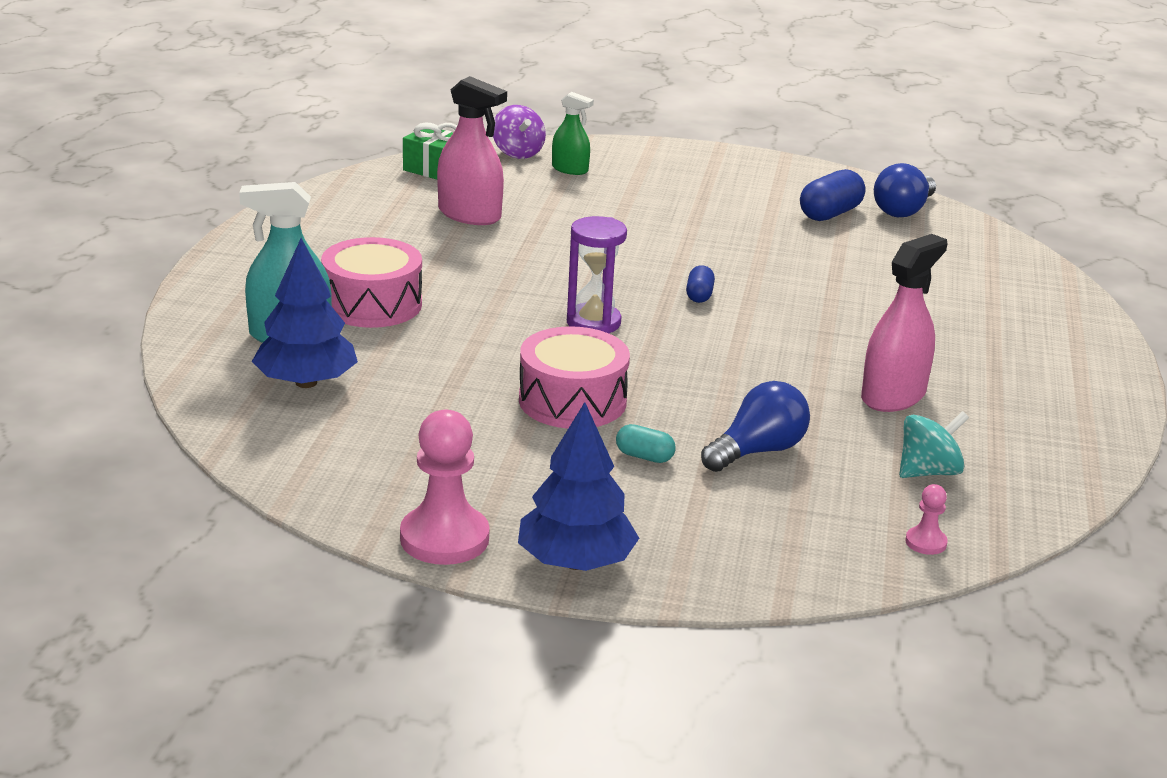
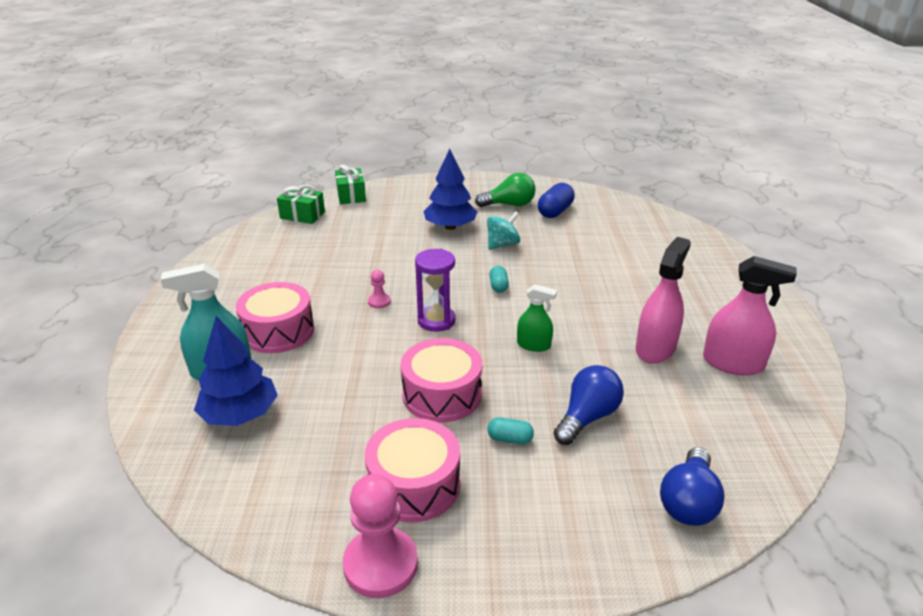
camera: 10 degrees left, 5 degrees up
pink spray bottle [437,76,507,225] -> pink spray bottle moved to [703,256,797,376]
purple spinning top [493,105,546,159] -> green gift [335,165,366,204]
blue tree [518,402,639,571] -> blue tree moved to [423,149,478,230]
green spray bottle [552,92,594,175] -> green spray bottle moved to [517,284,557,352]
blue capsule [686,265,715,303] -> turquoise capsule [489,266,509,293]
blue light bulb [874,163,936,217] -> blue light bulb moved to [660,447,725,526]
turquoise spinning top [899,411,969,478] -> turquoise spinning top moved to [487,211,520,250]
pink pawn [905,484,948,555] -> pink pawn moved to [368,270,391,308]
none -> pink drum [365,418,460,523]
none -> green light bulb [475,173,536,207]

